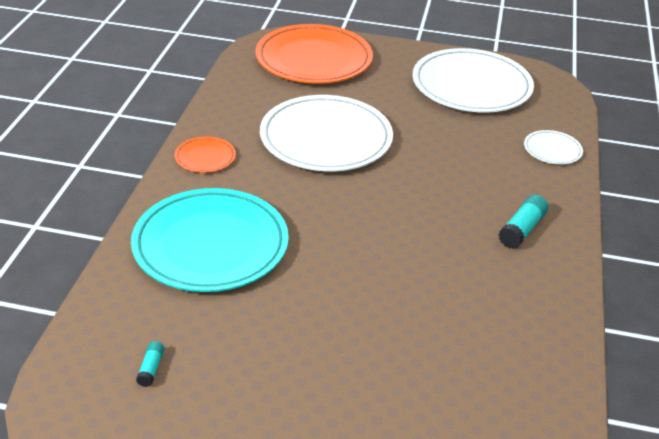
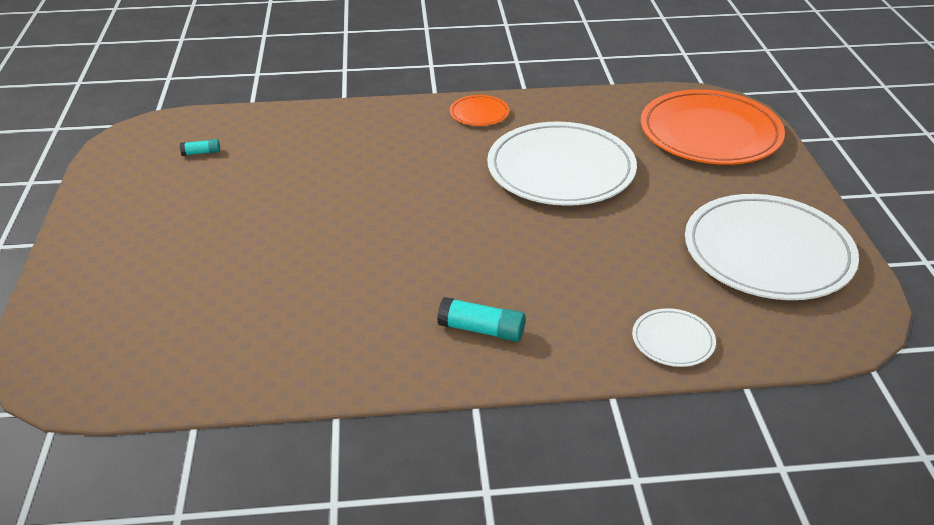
camera: 75 degrees right, 0 degrees up
turquoise plate [131,188,289,292] -> none

